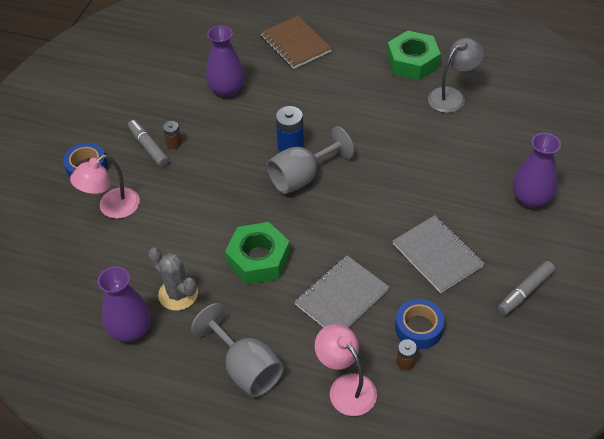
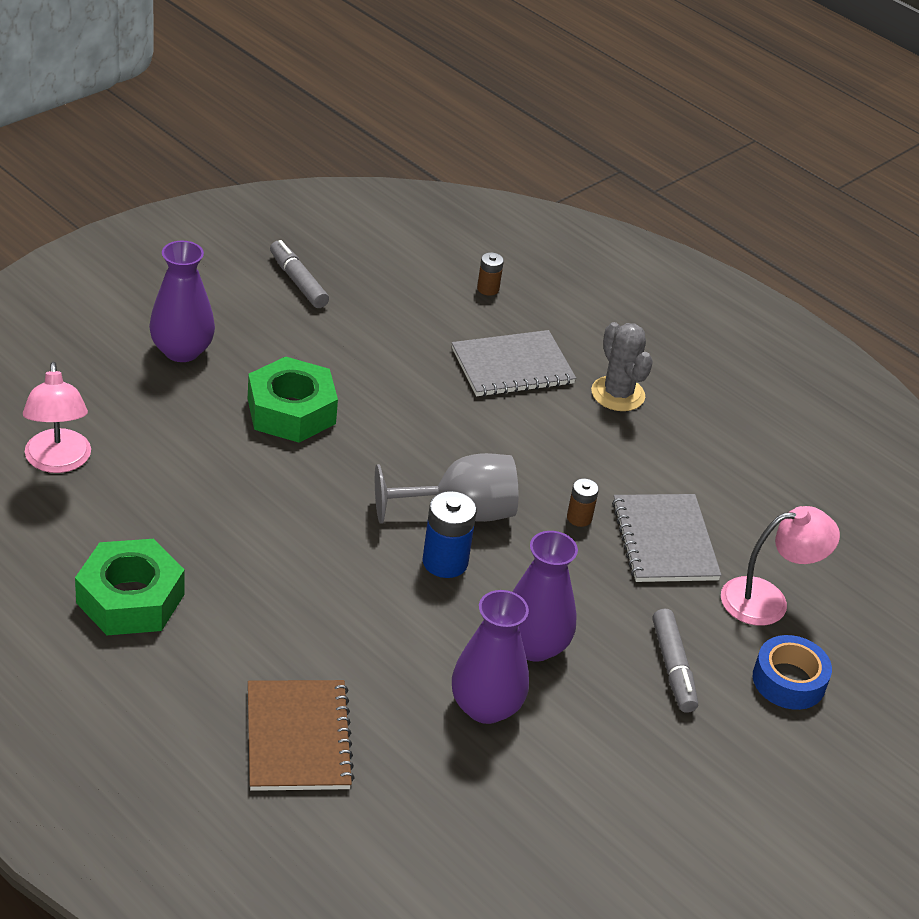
camera: 160 degrees left, 10 degrees down
purple vase [98,266,151,342] -> purple vase moved to [513,531,578,662]
grey cactus [148,248,198,311] -> grey cactus moved to [591,322,653,411]
brown battery [163,121,182,149] -> brown battery moved to [567,478,599,527]
grey goblet [191,303,284,397] -> none
green nut [225,222,290,285] -> green nut moved to [248,357,338,443]
pink lamp [315,324,377,416] -> pink lamp moved to [23,362,91,473]
grey notebook [393,215,485,293] -> grey notebook moved to [612,494,722,582]
blue tape [395,299,444,349] -> none
grey lamp [428,38,484,113] -> none
grey marker [498,261,555,315] -> grey marker turned 105 degrees counterclockwise [270,240,329,308]

